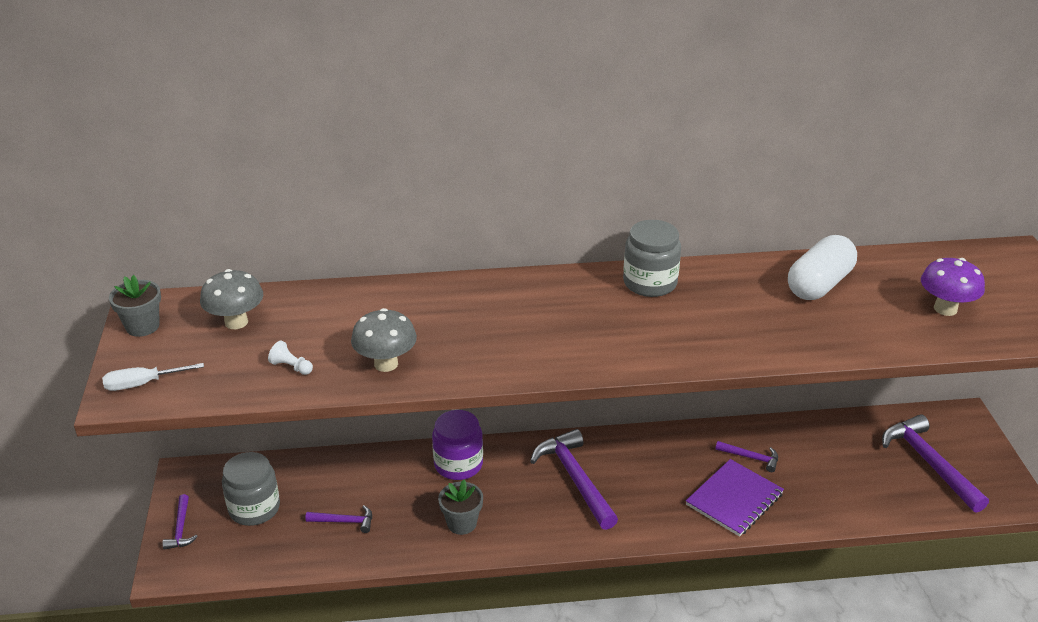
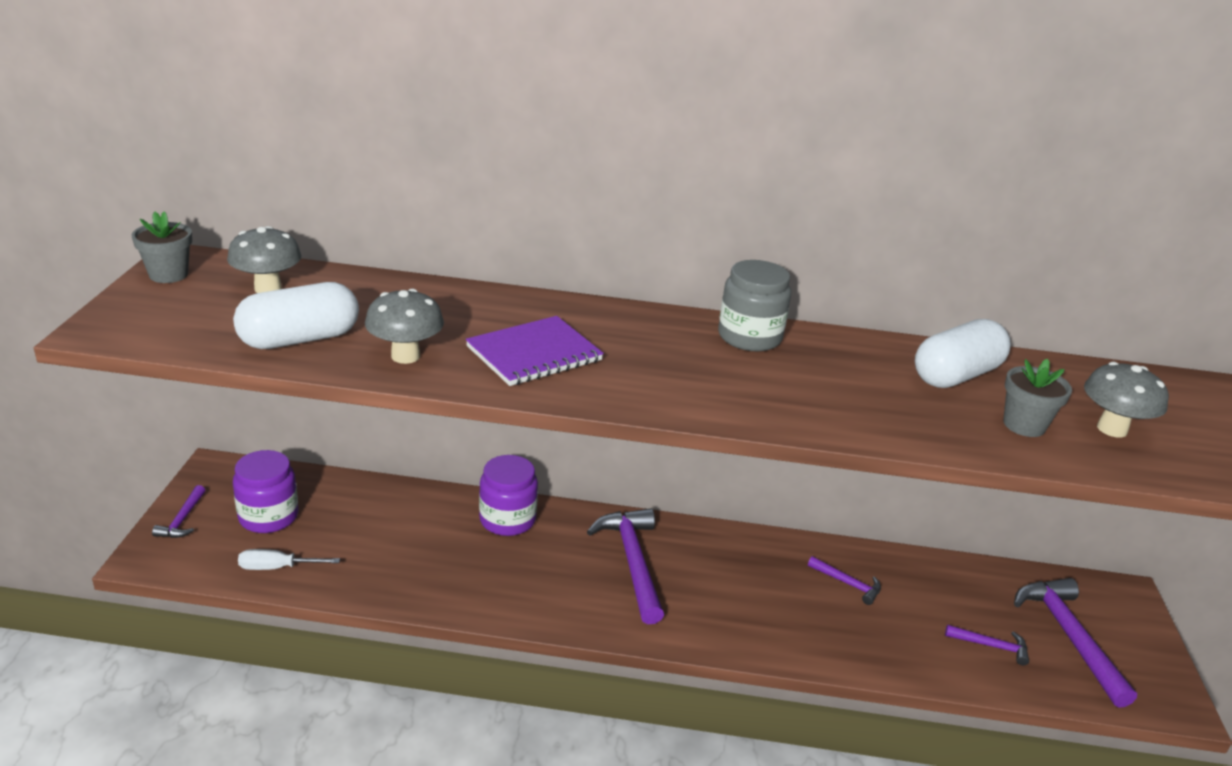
camera: 10 degrees right, 5 degrees down
white screwdriver [102,363,204,391] -> white screwdriver moved to [238,549,340,570]
grey jar [222,452,280,526] -> purple jar [233,450,298,533]
white pawn [268,341,313,375] -> white capsule [233,282,359,349]
purple hammer [305,505,372,533] -> purple hammer moved to [945,625,1029,665]
grey flower pot [438,480,483,535] -> grey flower pot moved to [1003,359,1072,437]
purple notebook [686,459,784,537] -> purple notebook moved to [466,316,604,386]
purple mushroom [921,258,985,316] -> grey mushroom [1084,362,1169,438]

